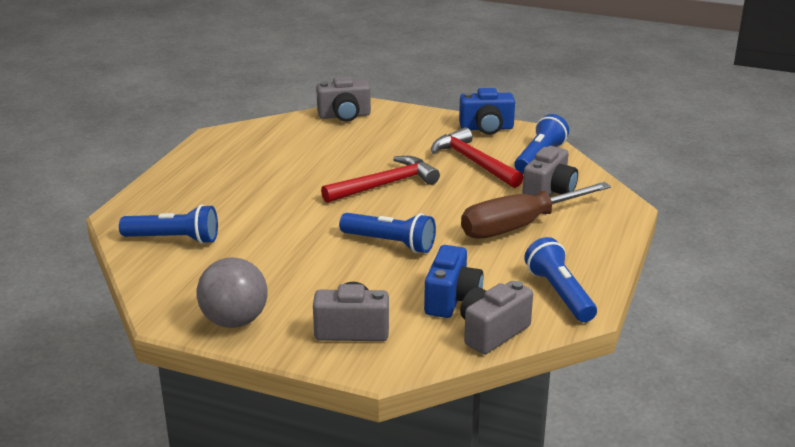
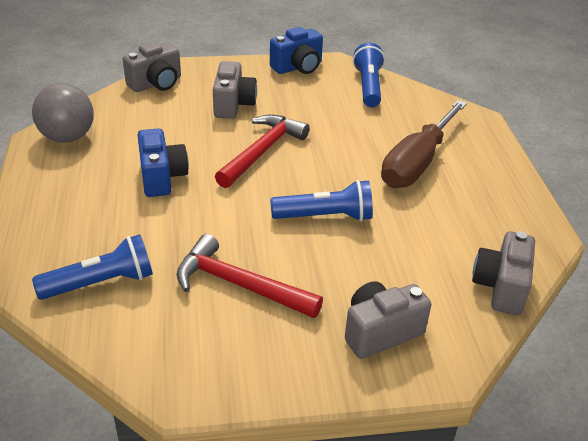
camera: 30 degrees left, 10 degrees up
grey ball [197,257,268,328] -> grey ball moved to [32,83,94,143]
blue camera [424,245,484,318] -> blue camera moved to [138,128,189,197]
red hammer [431,127,523,188] -> red hammer moved to [176,234,323,318]
grey camera [522,146,578,197] -> grey camera moved to [213,61,257,119]
blue flashlight [524,237,597,322] -> none

